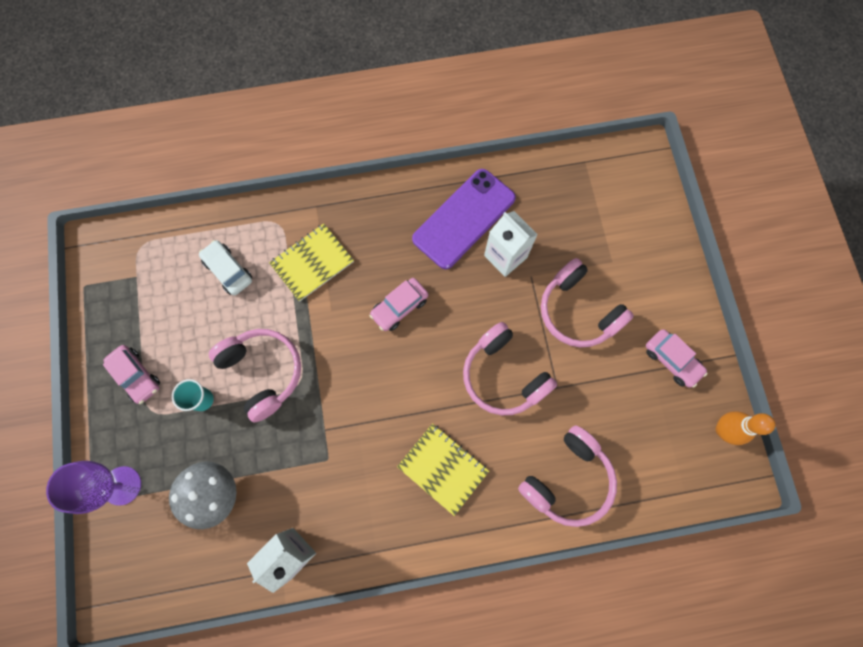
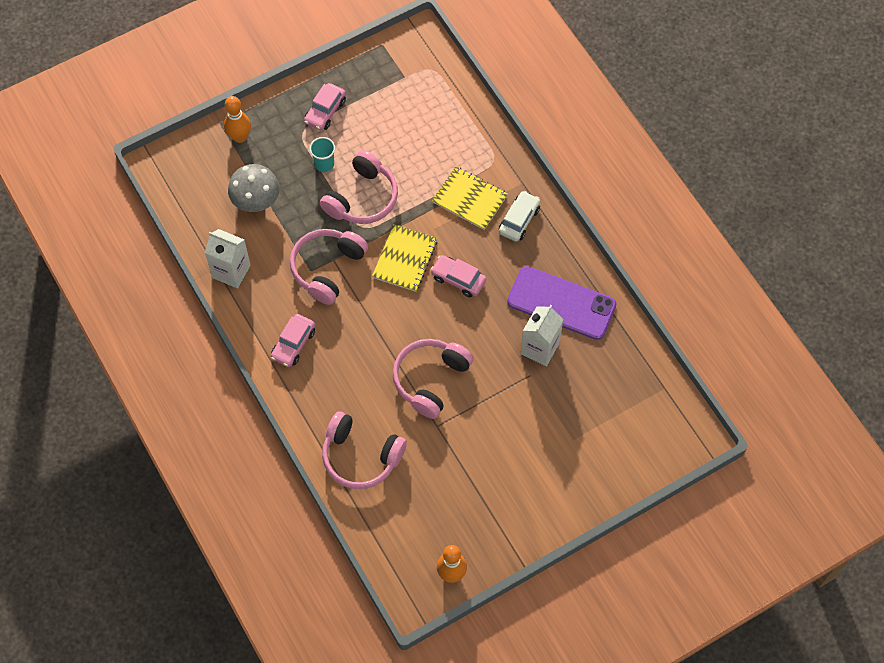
camera: 70 degrees right, 10 degrees down
purple goblet [46,461,141,514] -> orange bowling pin [224,96,251,143]
white car [199,240,252,295] -> white car moved to [499,191,540,241]
yellow notebook [397,423,489,516] -> yellow notebook moved to [372,224,438,292]
pink headphones [541,258,634,347] -> pink headphones moved to [290,229,368,305]
pink car [646,329,708,388] -> pink car moved to [271,314,315,367]

